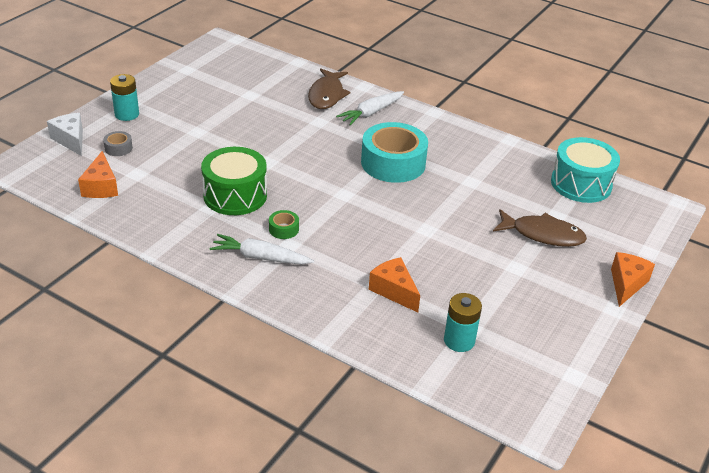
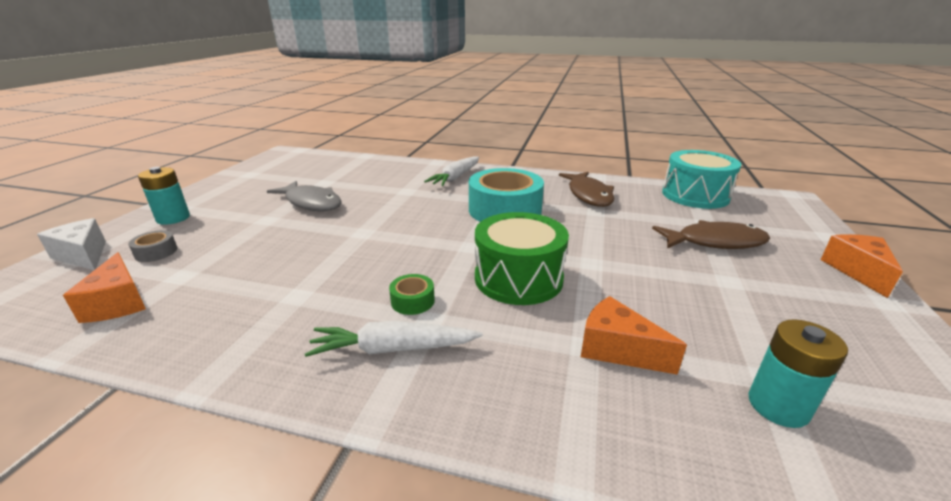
camera: 15 degrees left, 10 degrees down
green drum [201,147,267,215] -> green drum moved to [475,212,569,305]
brown fish [308,68,351,109] -> brown fish moved to [559,172,614,207]
none -> grey fish [267,181,342,211]

